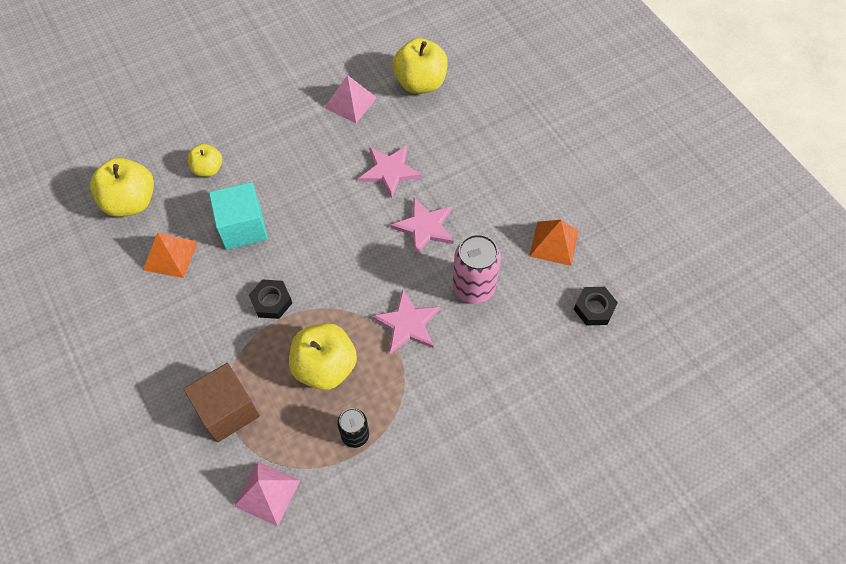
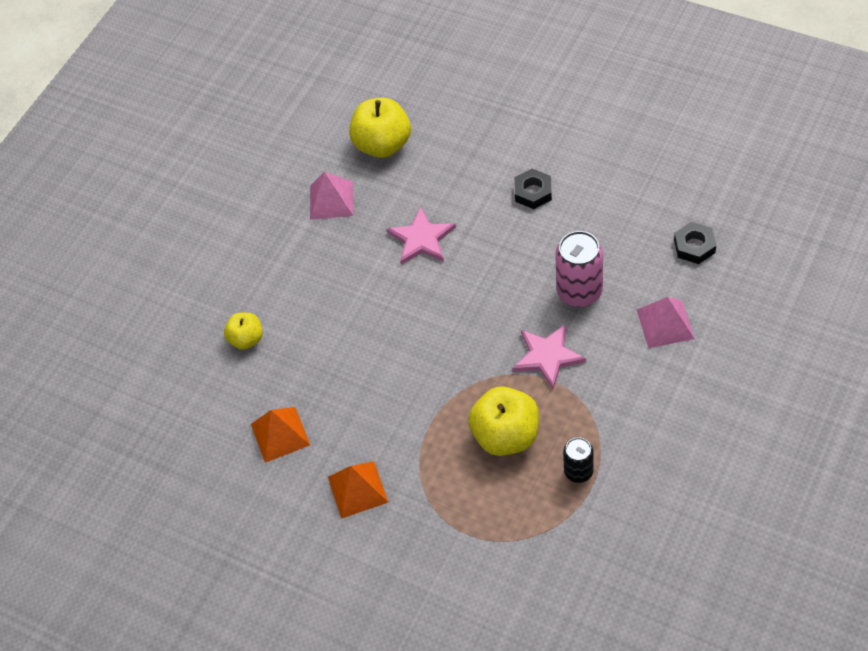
camera: 25 degrees left, 5 degrees down
yellow apple [90,158,154,217] -> none
brown cube [184,363,260,443] -> none
turquoise cube [209,182,268,250] -> none
pink pyramid [234,461,301,526] -> pink pyramid moved to [637,297,695,348]
black nut [249,279,292,319] -> black nut moved to [514,168,552,209]
pink star [391,198,454,256] -> none
orange pyramid [529,220,579,266] -> orange pyramid moved to [328,461,388,519]

